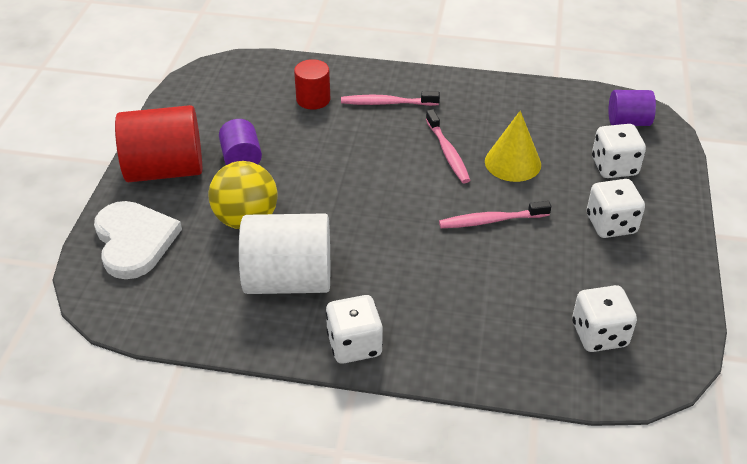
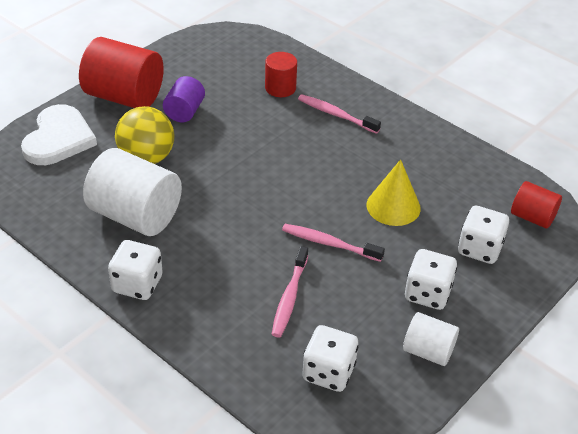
camera: 30 degrees right, 0 degrees up
pink toothbrush [426,109,470,183] -> pink toothbrush moved to [272,246,308,337]
purple cylinder [608,90,656,126] -> red cylinder [511,181,562,229]
none -> white cylinder [403,312,459,366]

